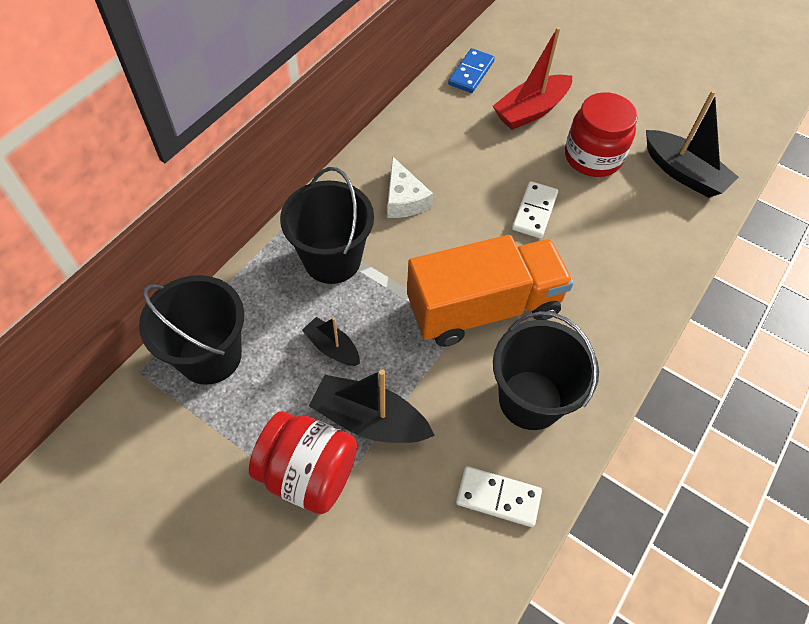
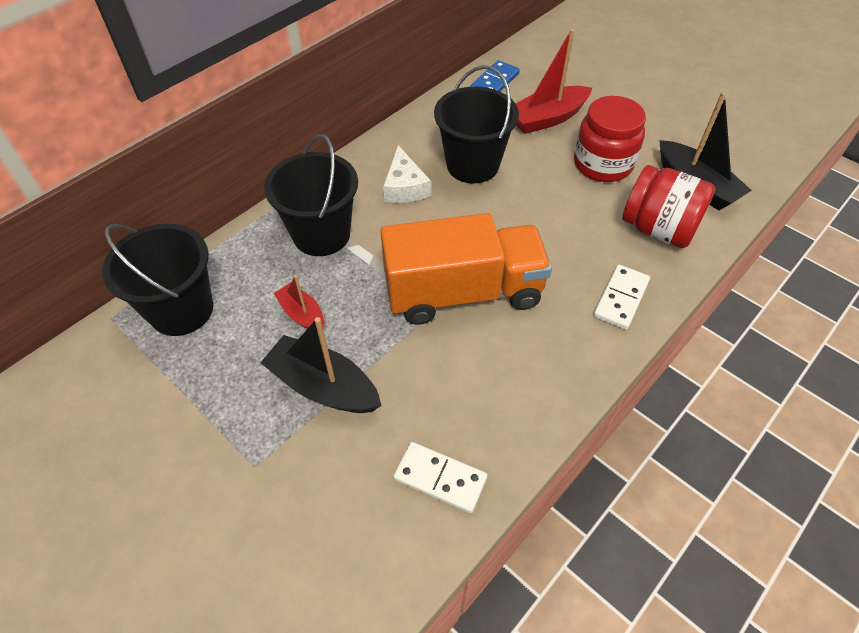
camera: 10 degrees right, 5 degrees down
red jar [249,411,357,514] -> red jar moved to [622,165,715,248]
black boat [302,317,360,366] -> red boat [274,275,324,329]
black bucket [493,311,599,430] -> black bucket moved to [434,65,519,183]
white domino [512,181,558,238] -> white domino moved to [593,265,650,330]

